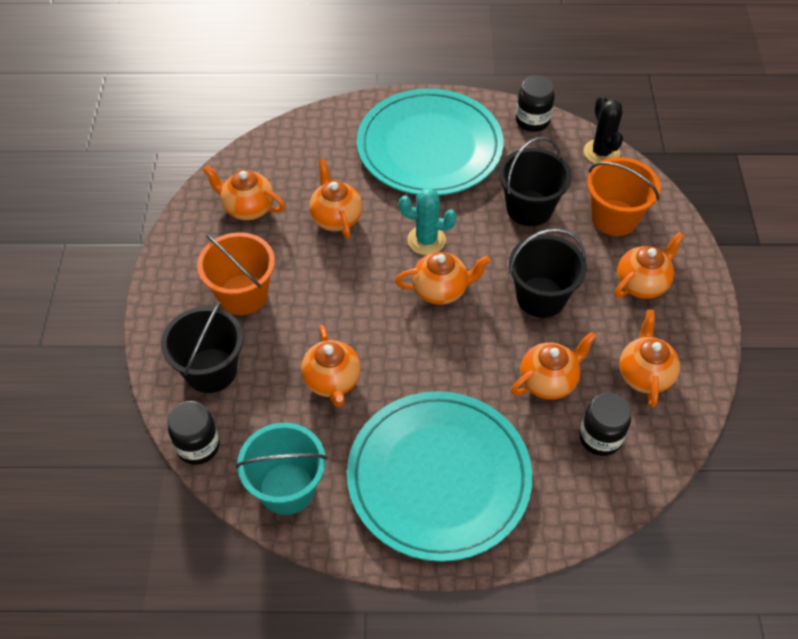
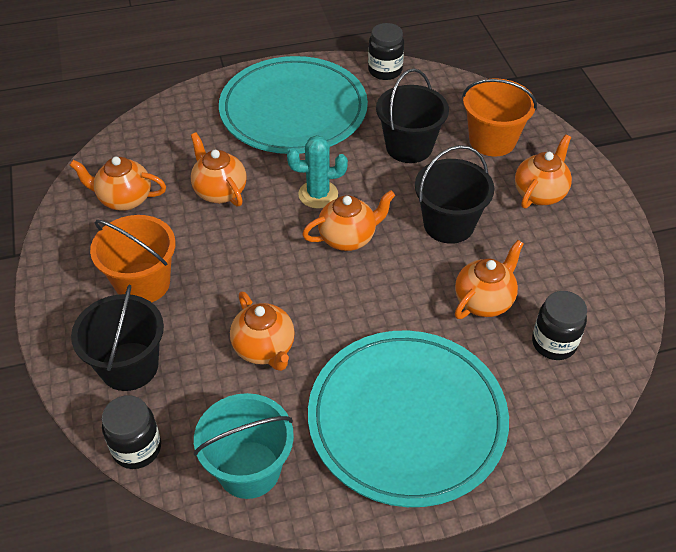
camera: 15 degrees left, 5 degrees down
black cactus [584,95,623,164] -> none
orange teapot [619,309,680,407] -> none

